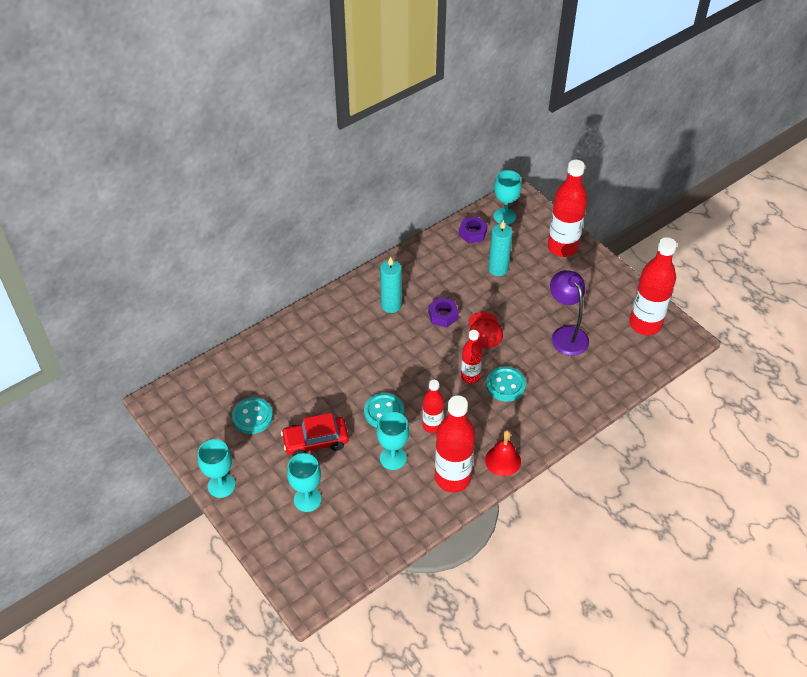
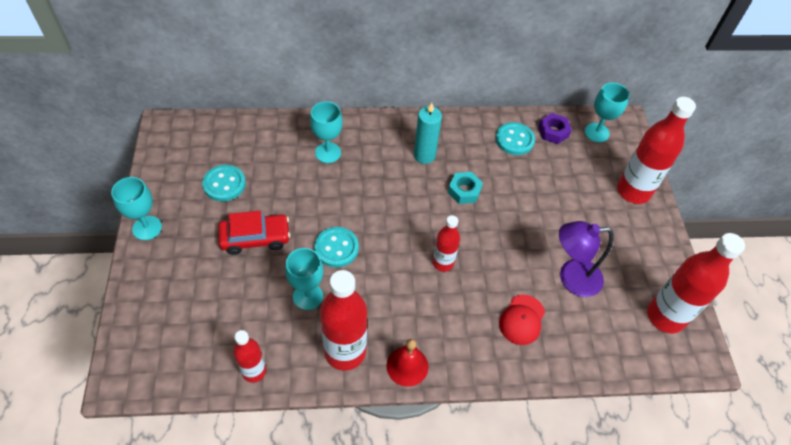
camera: 30 degrees right, 5 degrees up
red car [281,413,349,457] -> red car turned 150 degrees clockwise [218,211,290,255]
turquoise goblet [287,453,322,512] -> turquoise goblet moved to [310,101,343,163]
red bottle [423,380,444,433] -> red bottle moved to [233,330,266,383]
purple nut [428,297,459,328] -> turquoise nut [448,172,483,204]
red cap [468,312,503,348] -> red cap moved to [499,295,545,345]
turquoise button [486,366,526,402] -> turquoise button moved to [496,122,535,155]
turquoise candle [488,220,513,276] -> none
purple lamp [550,270,589,356] -> purple lamp turned 105 degrees counterclockwise [559,221,613,297]

